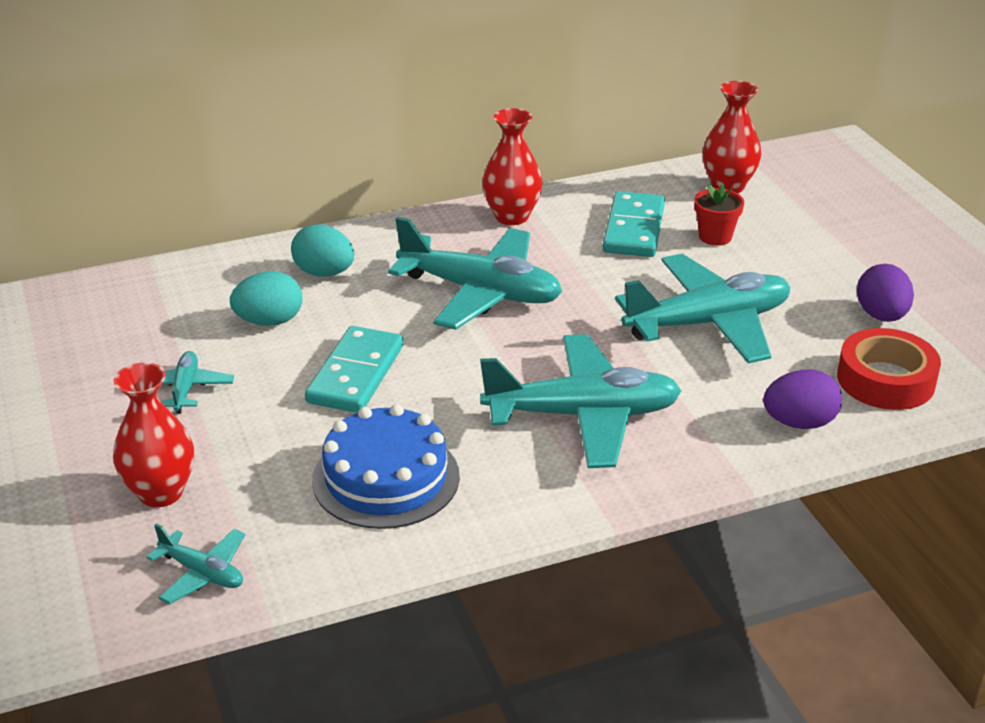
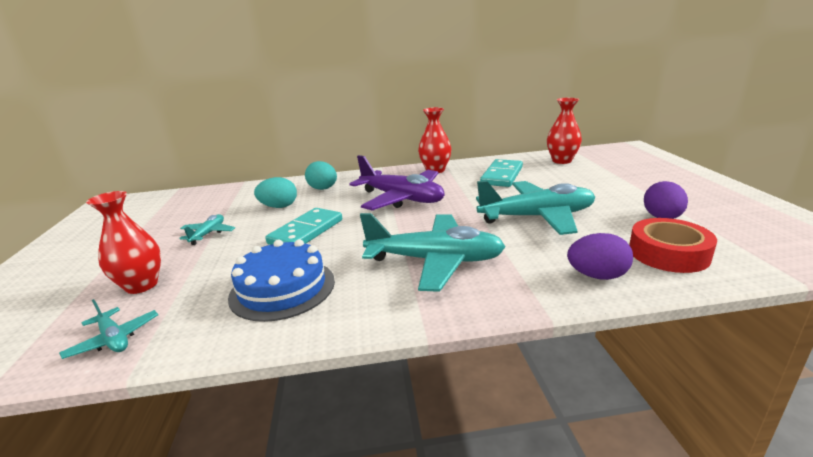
camera: 15 degrees right, 10 degrees down
turquoise plane [388,217,562,330] -> purple plane [349,155,444,210]
red flower pot [694,184,744,246] -> none

